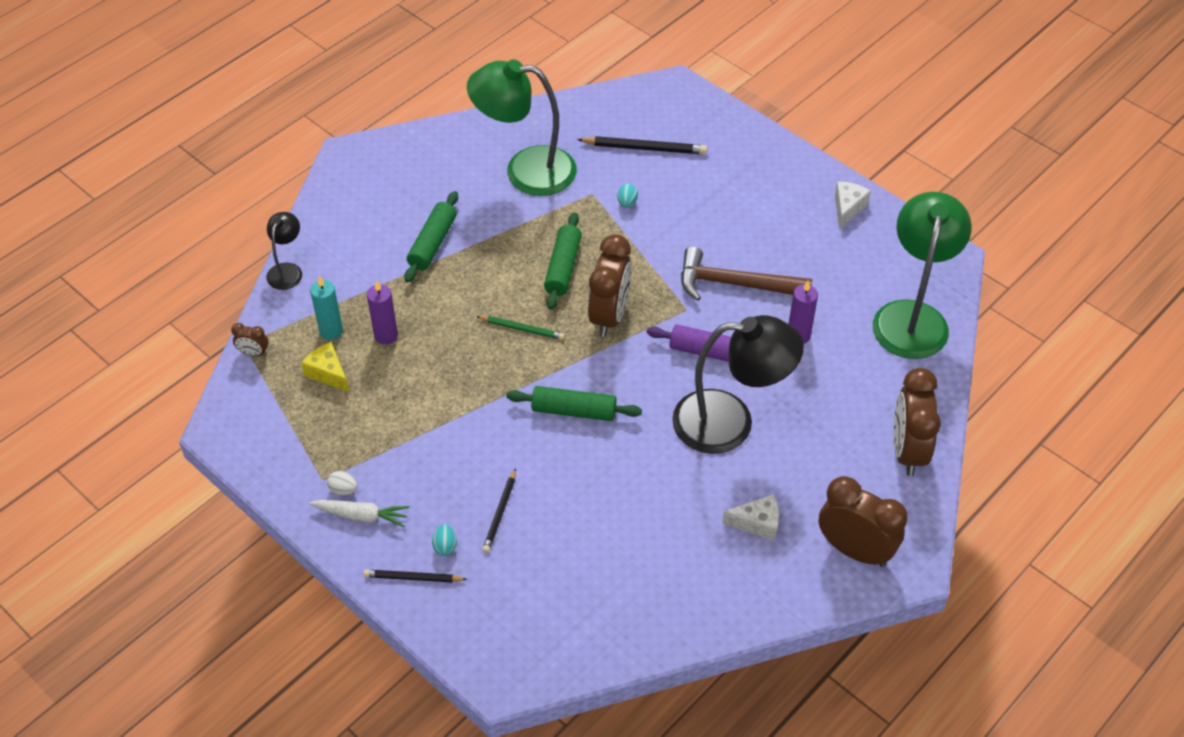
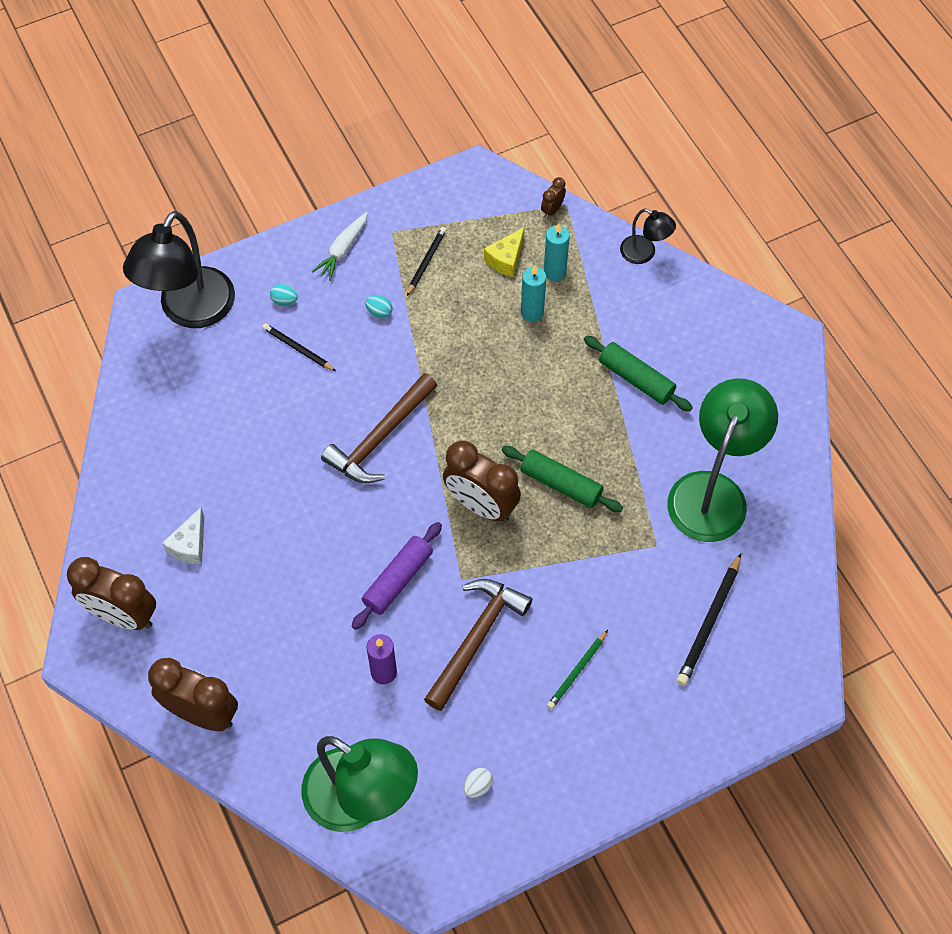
camera: 110 degrees right, 10 degrees up
yellow cheese [301,342,349,392] -> yellow cheese turned 150 degrees clockwise [484,227,524,277]
white egg [327,471,357,495] -> white egg moved to [464,768,493,798]
black pencil [363,570,468,582] -> black pencil moved to [407,227,447,296]
purple candle [367,280,398,345] -> turquoise candle [521,265,546,322]
green pencil [476,316,565,340] -> green pencil moved to [547,630,608,709]
green rolling pin [506,386,642,421] -> brown hammer [321,373,437,483]
turquoise egg [617,184,638,208] -> turquoise egg moved to [365,295,393,319]
black lamp [672,315,804,454] -> black lamp moved to [123,211,235,328]
brown clock [819,476,908,567] -> brown clock turned 60 degrees clockwise [67,557,156,630]
white cheese [835,181,871,229] -> none

